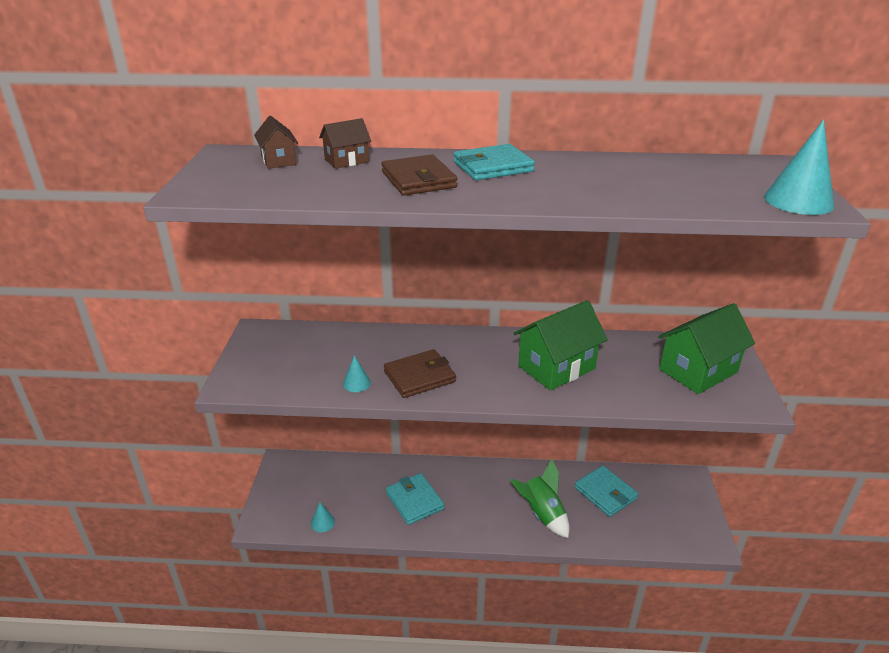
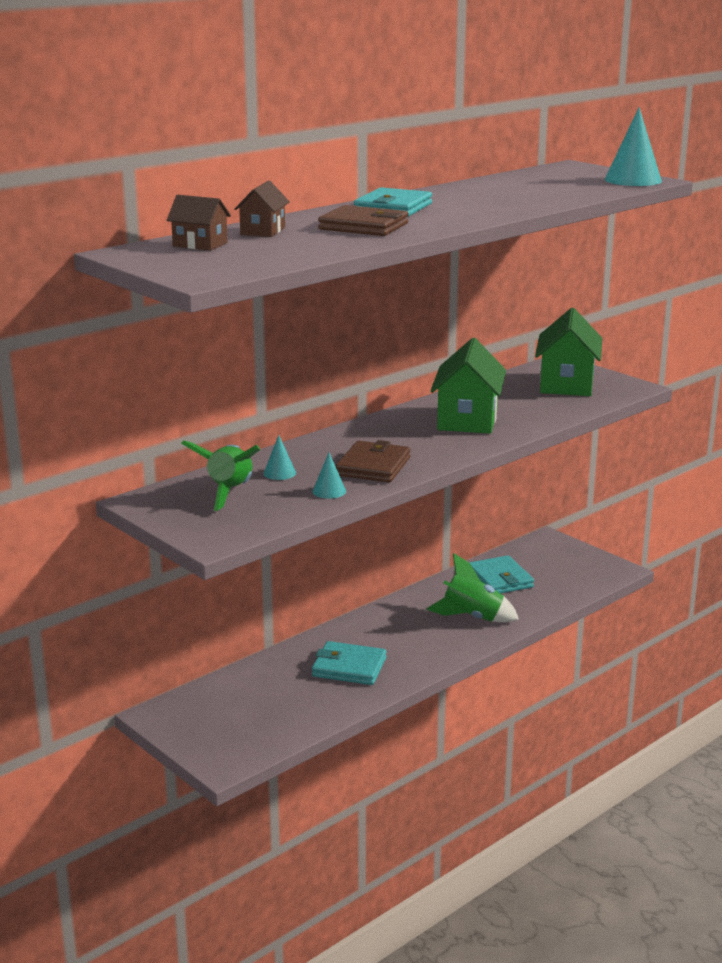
camera: 45 degrees left, 10 degrees down
turquoise cone [311,502,335,532] -> turquoise cone moved to [263,435,296,480]
turquoise wallet [575,466,638,517] -> turquoise wallet turned 60 degrees clockwise [469,555,534,594]
none -> green rocket [181,440,260,511]

